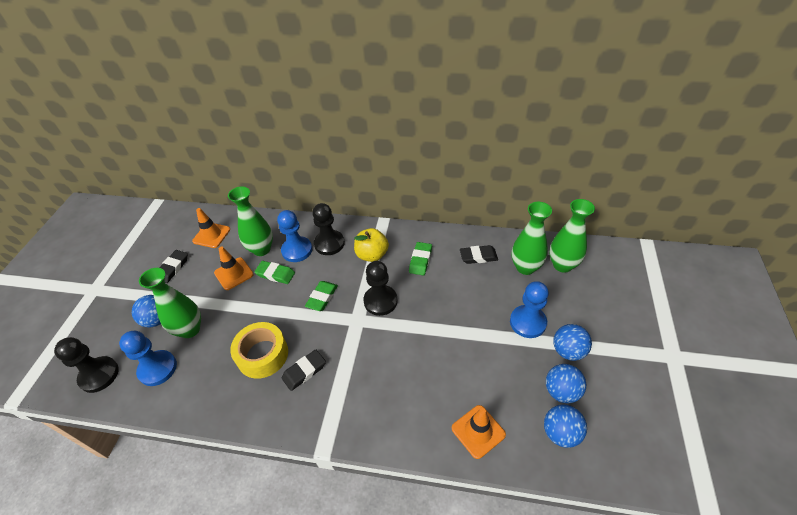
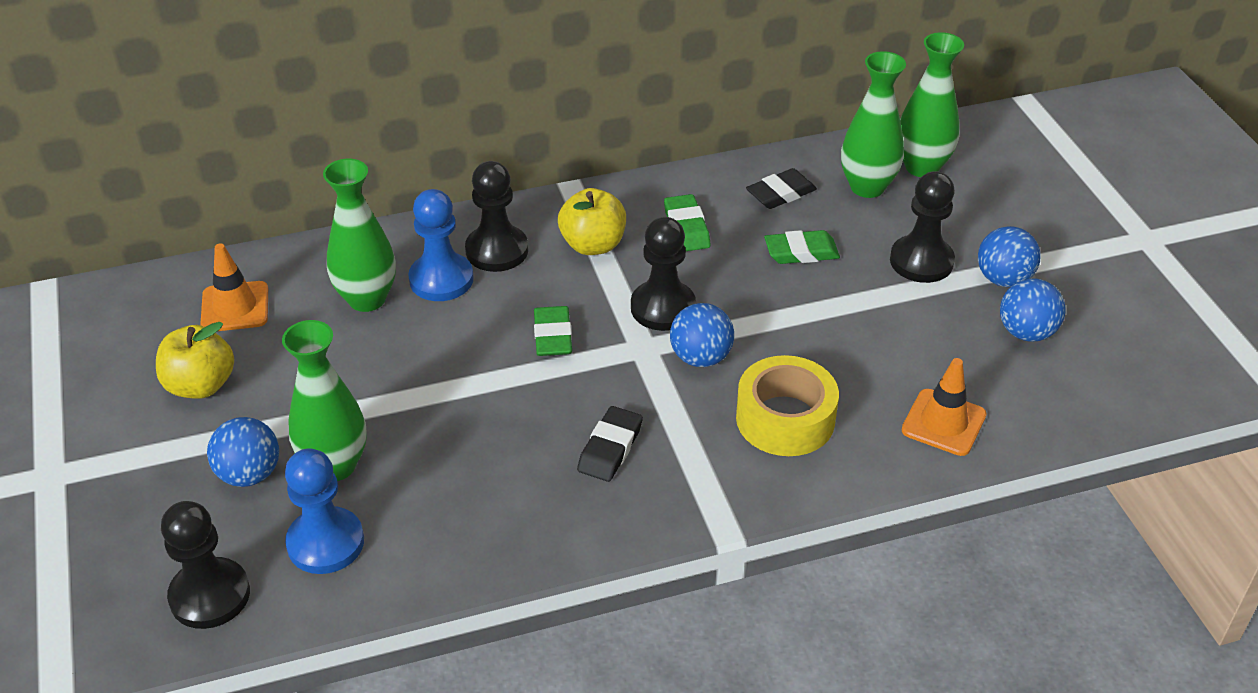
camera: 30 degrees left, 5 degrees down
black eraser [159,250,188,283] -> yellow apple [156,322,234,399]
orange traffic cone [214,247,254,290] -> none
yellow tape [230,322,288,379] -> yellow tape moved to [736,355,839,456]
green eraser [254,261,295,284] -> green eraser moved to [764,230,840,264]
blue pawn [510,281,549,338] -> black pawn [890,171,955,283]
blue ball [544,405,587,448] -> blue ball moved to [670,303,734,367]

